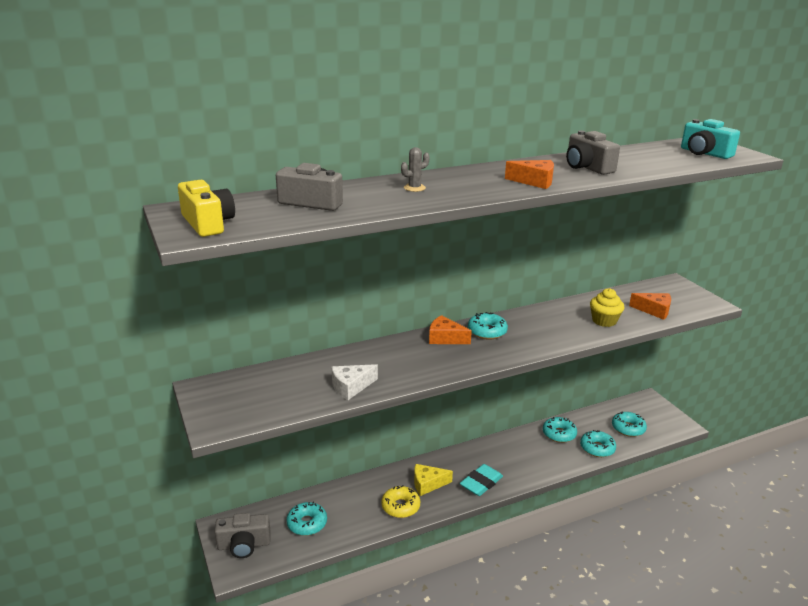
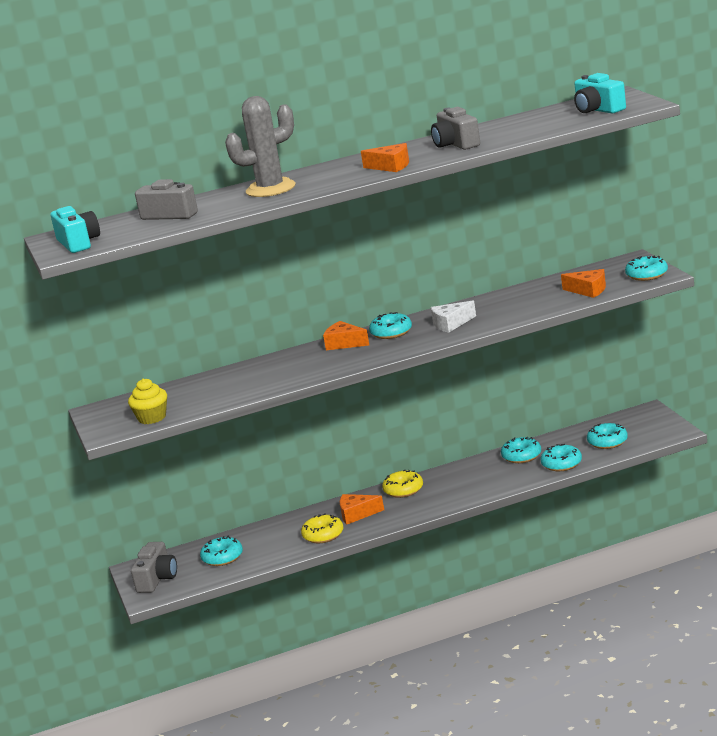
camera: 10 degrees right, 5 degrees down
yellow camera [178,180,235,237] -> turquoise camera [51,206,100,253]
grey camera [215,513,271,558] -> grey camera turned 75 degrees counterclockwise [131,542,177,593]
white cheese [332,364,378,400] -> white cheese moved to [431,301,476,333]
grey cactus [401,147,430,192] -> grey cactus [225,96,296,197], size x2.38
yellow cheese [414,464,453,496] -> orange cheese [340,494,384,525]
turquoise eraser [460,464,503,496] -> none
yellow cupcake [590,288,624,327] -> yellow cupcake moved to [128,378,167,424]
none -> yellow donut [382,470,423,498]
none -> turquoise donut [625,255,668,281]

